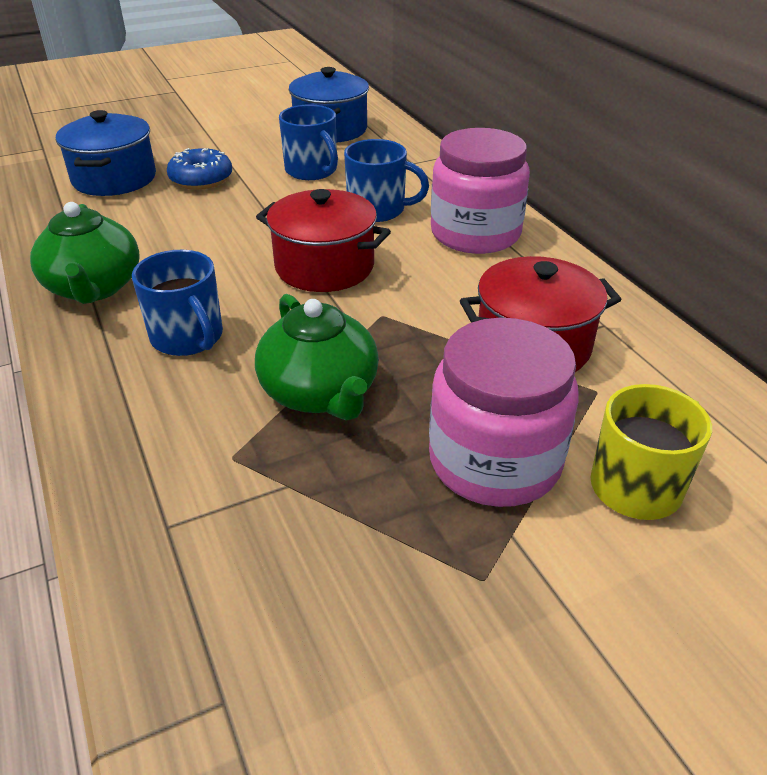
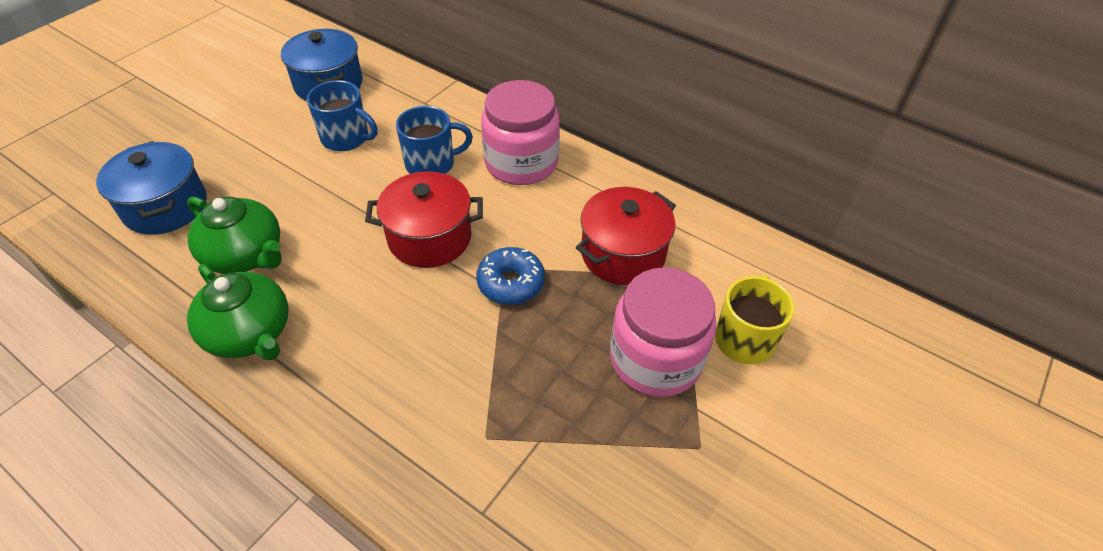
camera: 30 degrees left, 10 degrees up
blue mug [132,250,223,356] -> none
blue donut [167,148,232,190] -> blue donut moved to [476,247,545,305]
green teapot [255,294,379,421] -> green teapot moved to [187,197,282,274]

